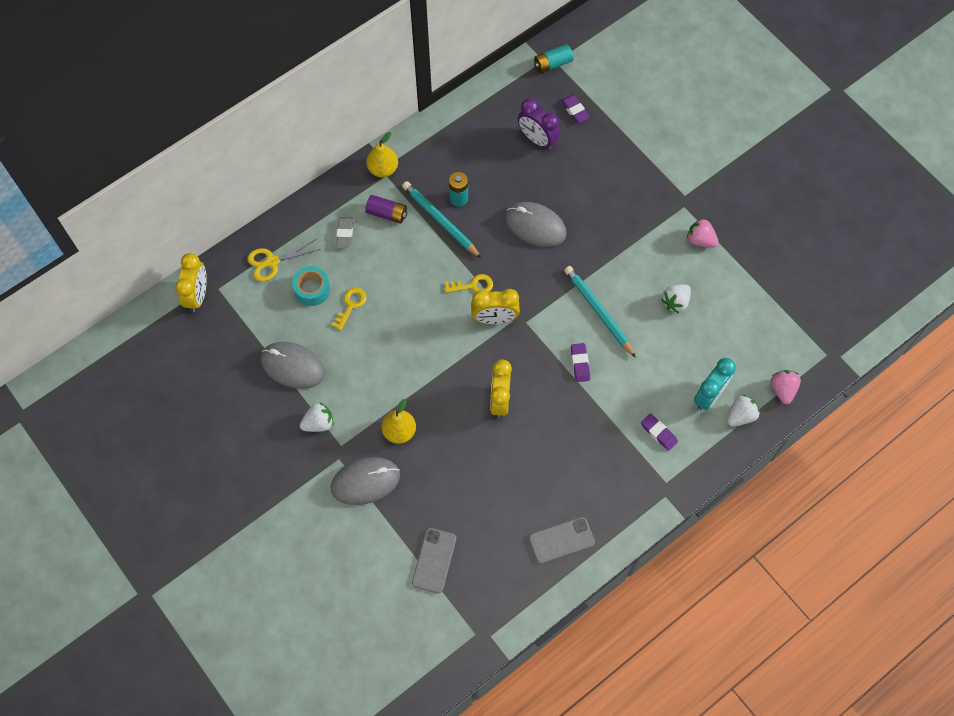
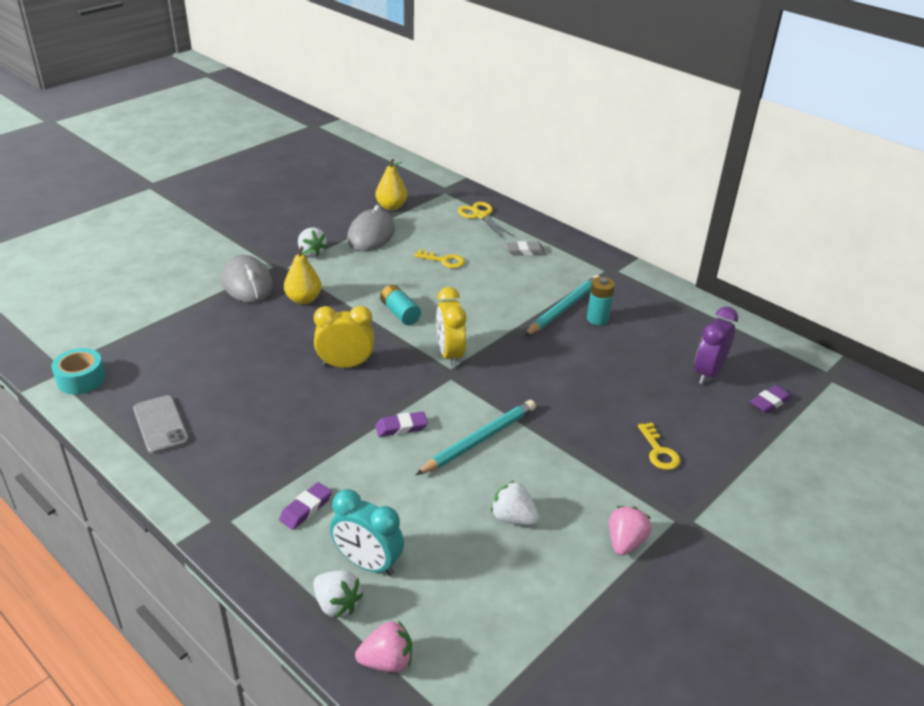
camera: 80 degrees right, 30 degrees down
yellow clock [175,253,207,312] -> none
turquoise tape [292,266,330,306] -> turquoise tape moved to [52,348,106,395]
purple battery [365,195,407,223] -> none
yellow pear [366,132,398,177] -> yellow pear moved to [376,159,407,210]
grey phone [412,528,456,593] -> none
yellow key [445,274,493,293] -> yellow key moved to [638,422,681,470]
grey mouse [505,202,567,247] -> none
turquoise battery [534,44,574,73] -> turquoise battery moved to [380,284,421,325]

